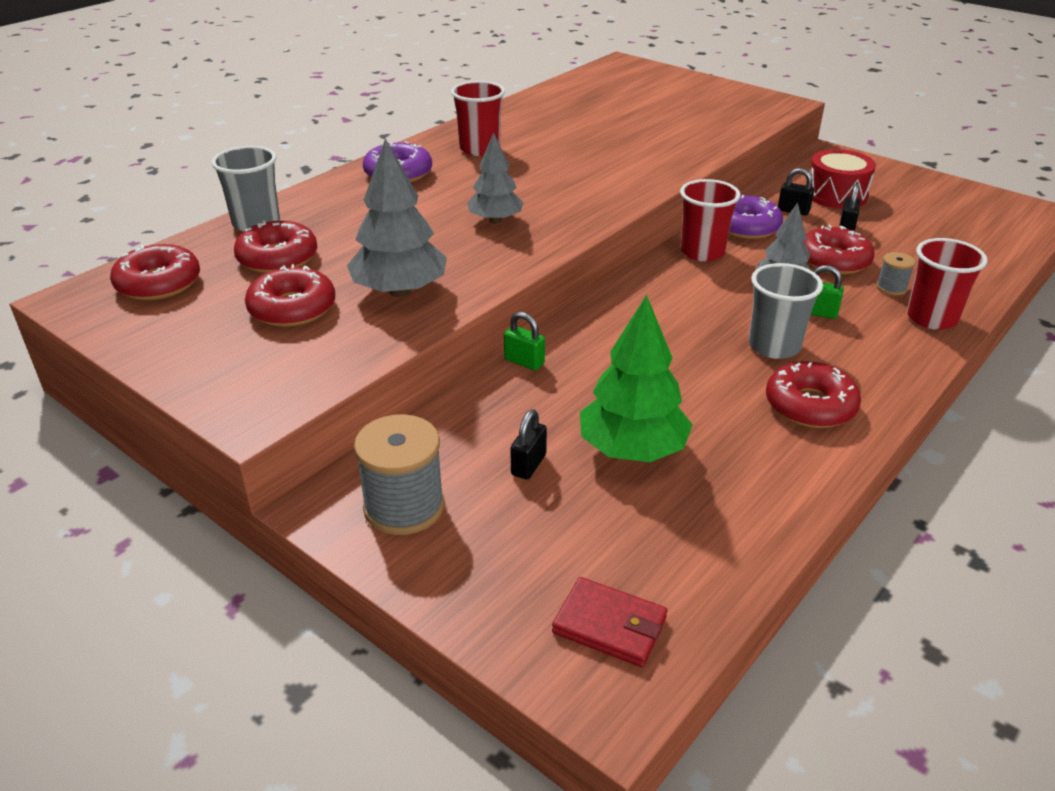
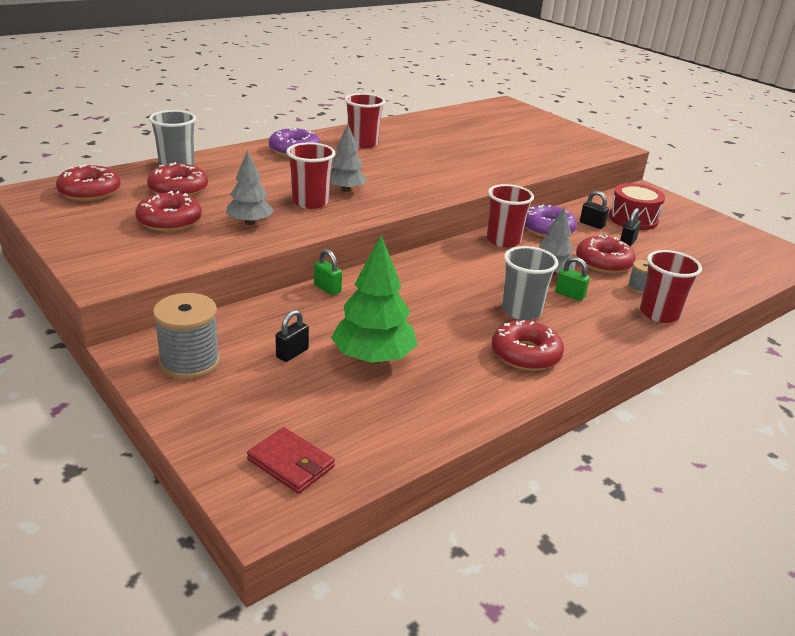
camera: 10 degrees right, 5 degrees down
grey tree [347,138,447,297] -> grey tree [226,150,274,225], size x0.65
none -> red cup [286,143,336,209]

